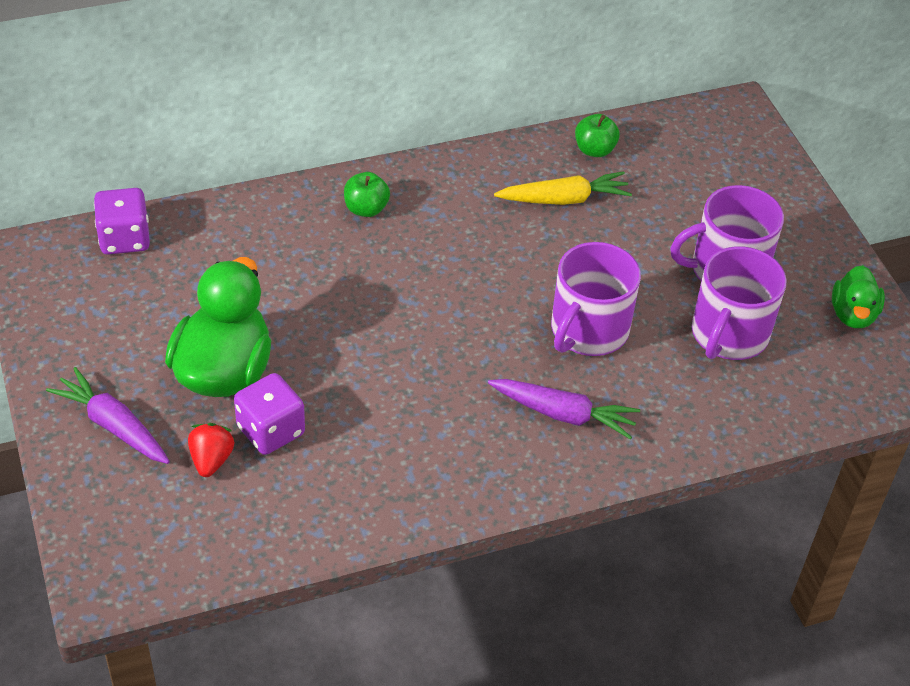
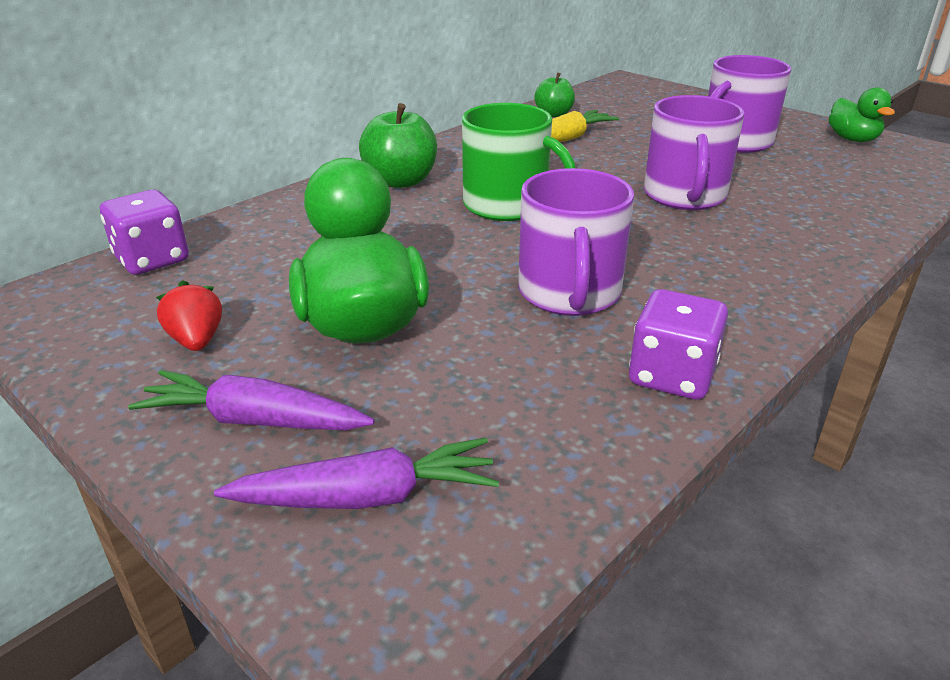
camera: 25 degrees left, 15 degrees down
red strawberry [188,423,234,477] -> red strawberry moved to [156,280,222,351]
purple dice [234,373,305,455] -> purple dice moved to [629,289,728,400]
green apple [344,172,390,217] -> green apple [359,103,437,188], size x1.57
purple carrot [488,379,640,439] -> purple carrot moved to [214,438,499,509]
purple mug [692,246,787,360] -> purple mug moved to [518,168,634,316]
none -> green mug [462,103,575,221]

